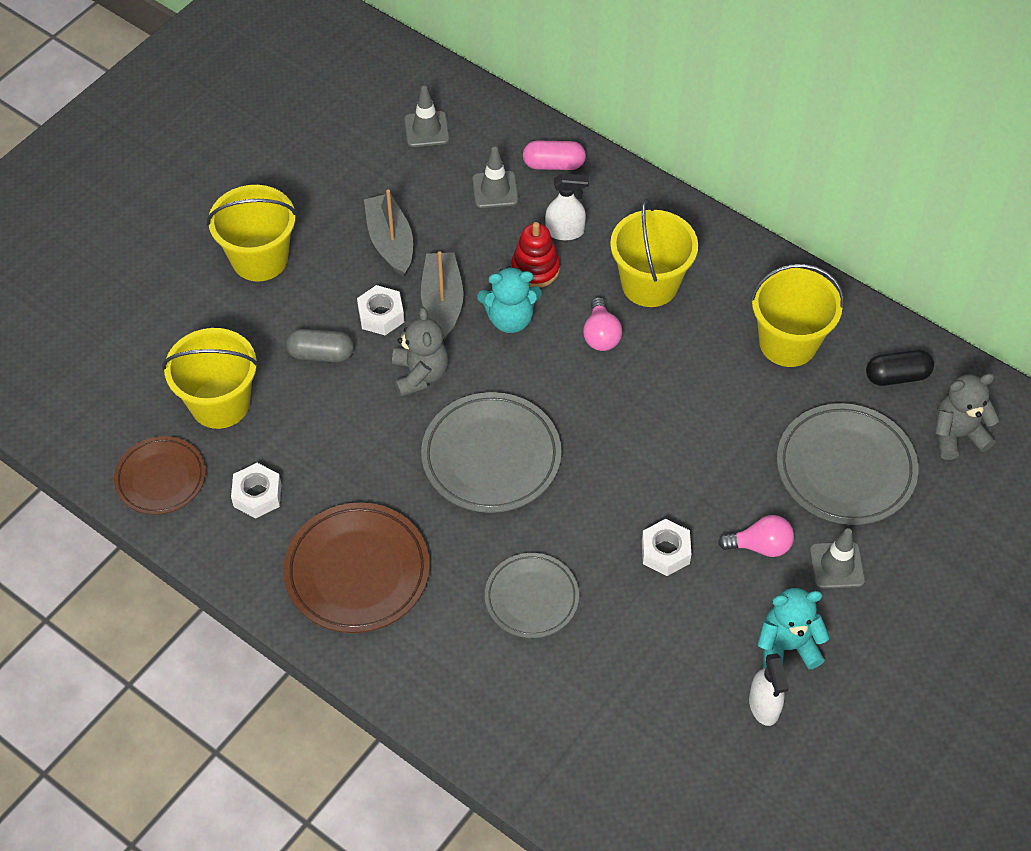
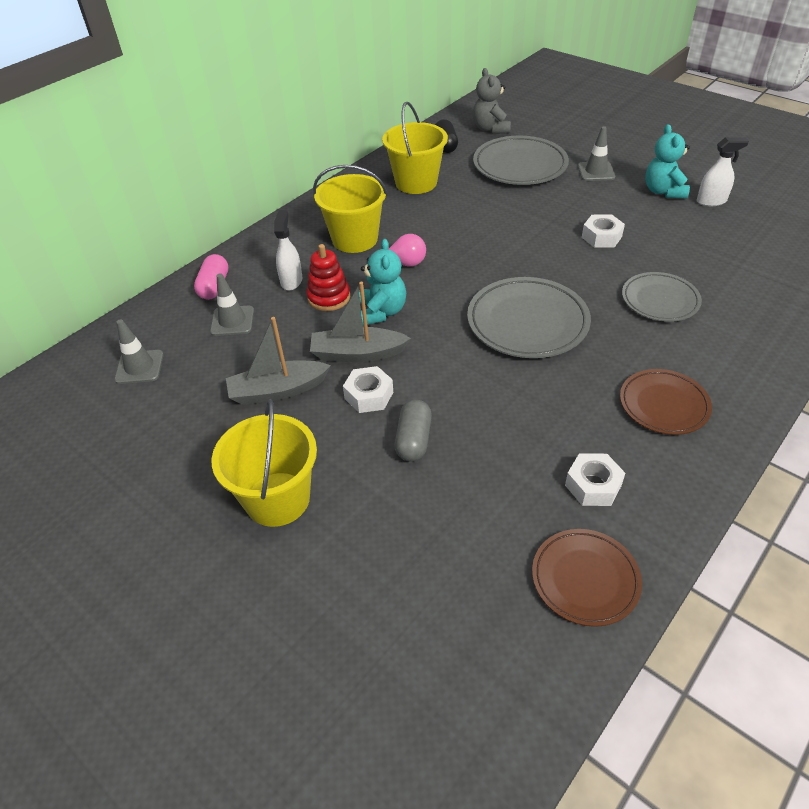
camera: 85 degrees left, 10 degrees down
yellow bucket [162,328,259,429] -> none
brown plate [283,502,430,633] -> brown plate [620,369,712,435], size x0.64
grey teddy bear [392,307,448,397] -> none
pink light bulb [718,515,794,557] -> none

